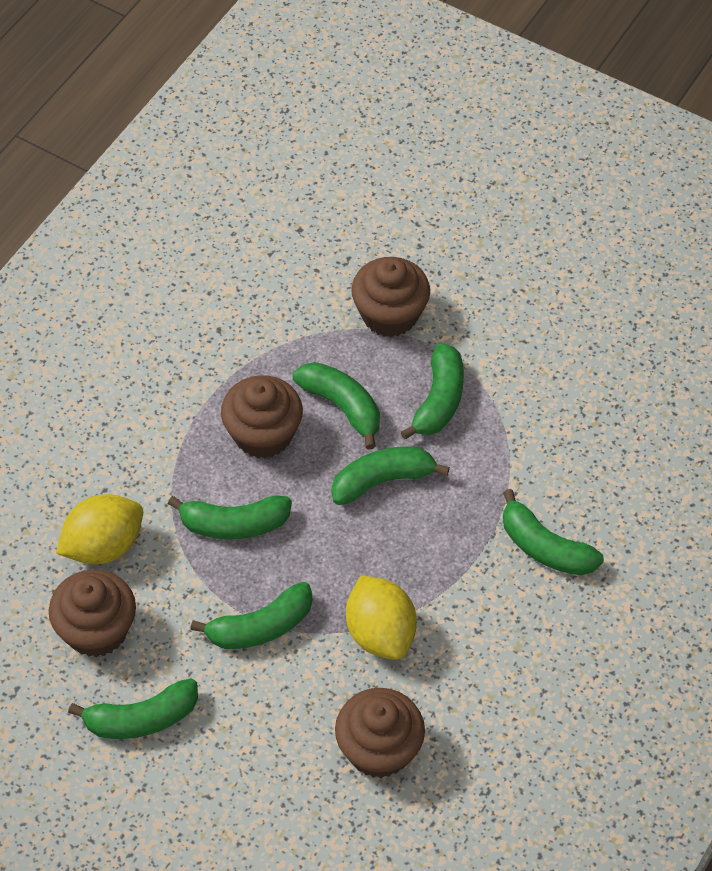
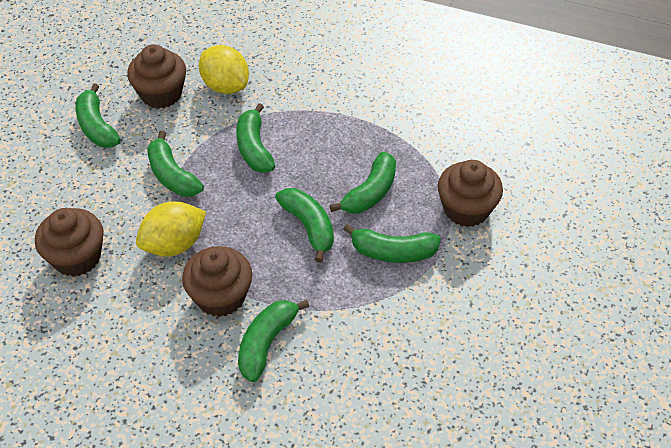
camera: 80 degrees right, 5 degrees down
brown cupcake [221,375,303,458] -> brown cupcake moved to [182,246,252,317]

